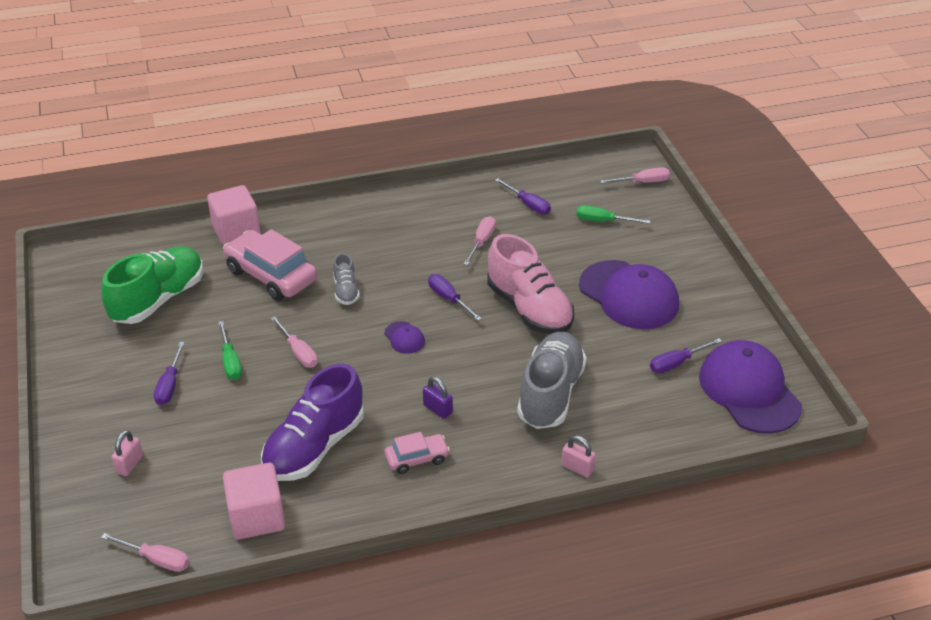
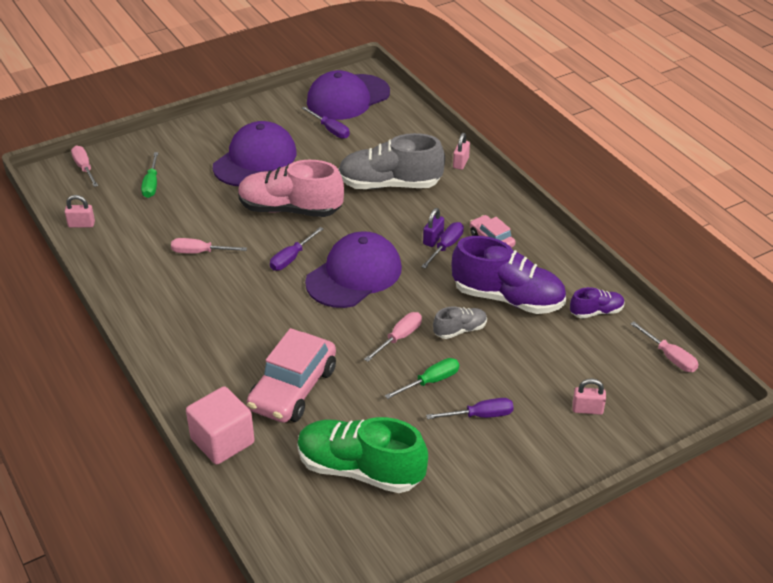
camera: 105 degrees left, 0 degrees up
pink screwdriver [101,533,189,572] -> pink screwdriver turned 135 degrees clockwise [630,321,699,372]
pink cube [223,463,285,539] -> purple shoe [570,287,625,318]
grey shoe [333,253,360,305] -> grey shoe moved to [433,306,487,339]
purple cap [384,321,425,354] -> purple cap [305,231,402,308], size x2.37
pink shoe [487,234,575,334] -> pink shoe turned 120 degrees counterclockwise [238,160,344,217]
purple screwdriver [495,178,551,215] -> purple screwdriver moved to [421,222,464,268]
none -> pink padlock [65,195,95,228]

